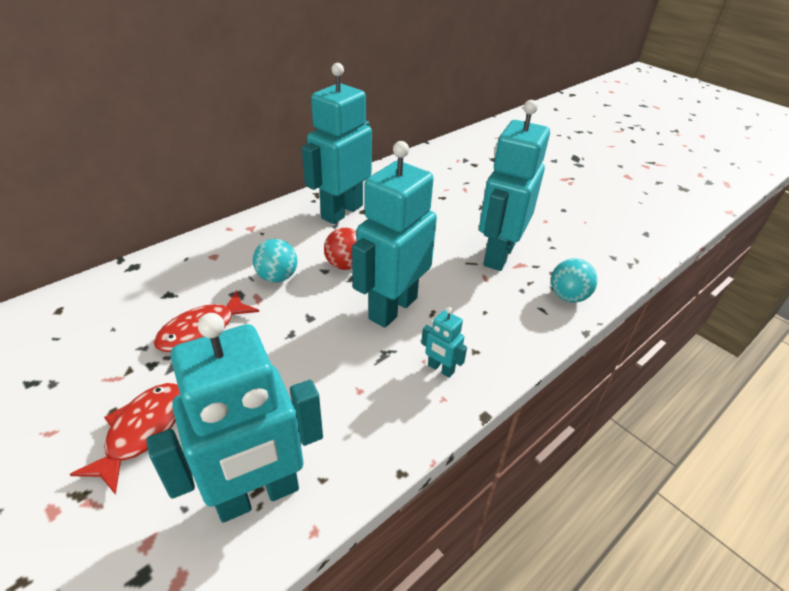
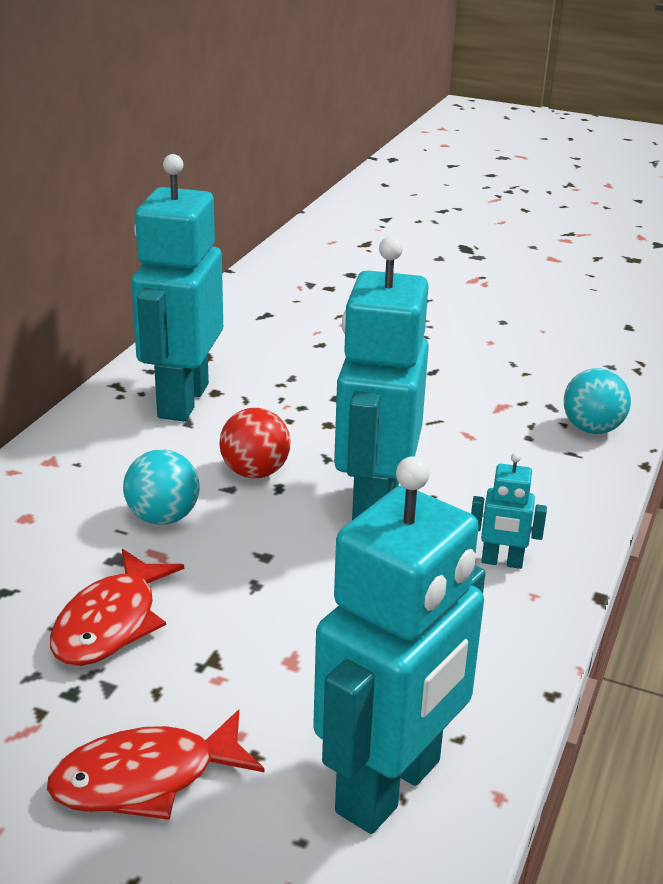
camera: 25 degrees left, 10 degrees down
red fish [70,383,180,495] -> red fish turned 105 degrees counterclockwise [47,710,265,820]
turquoise robot [479,100,550,271] -> none

